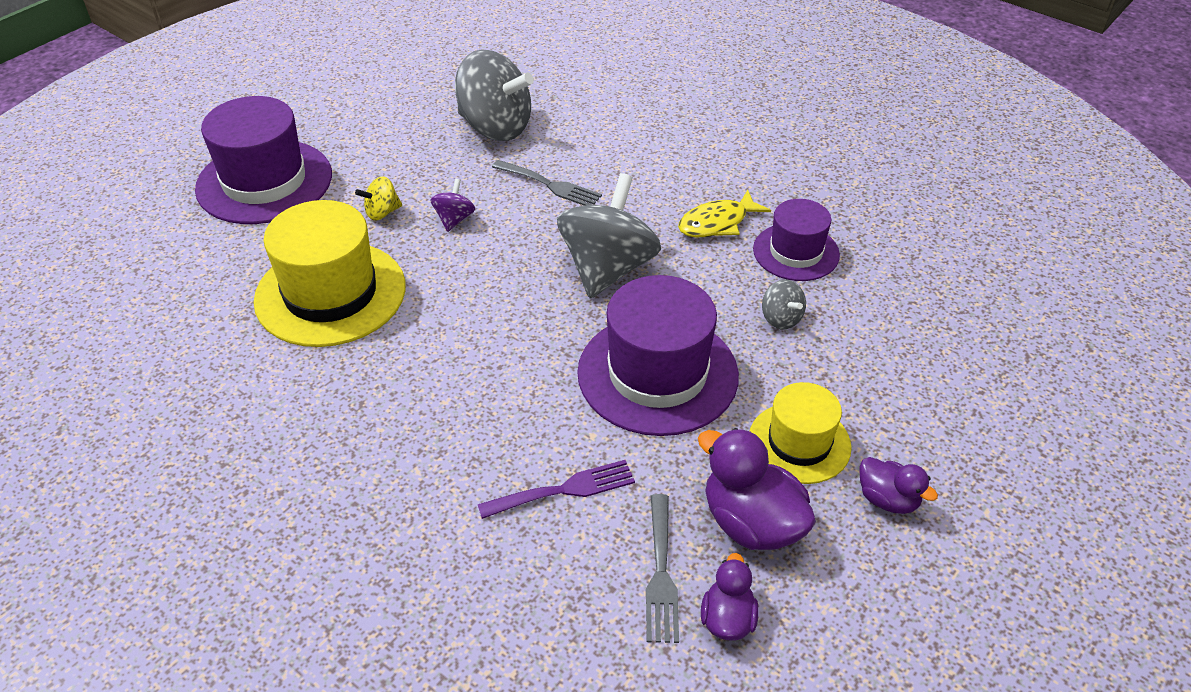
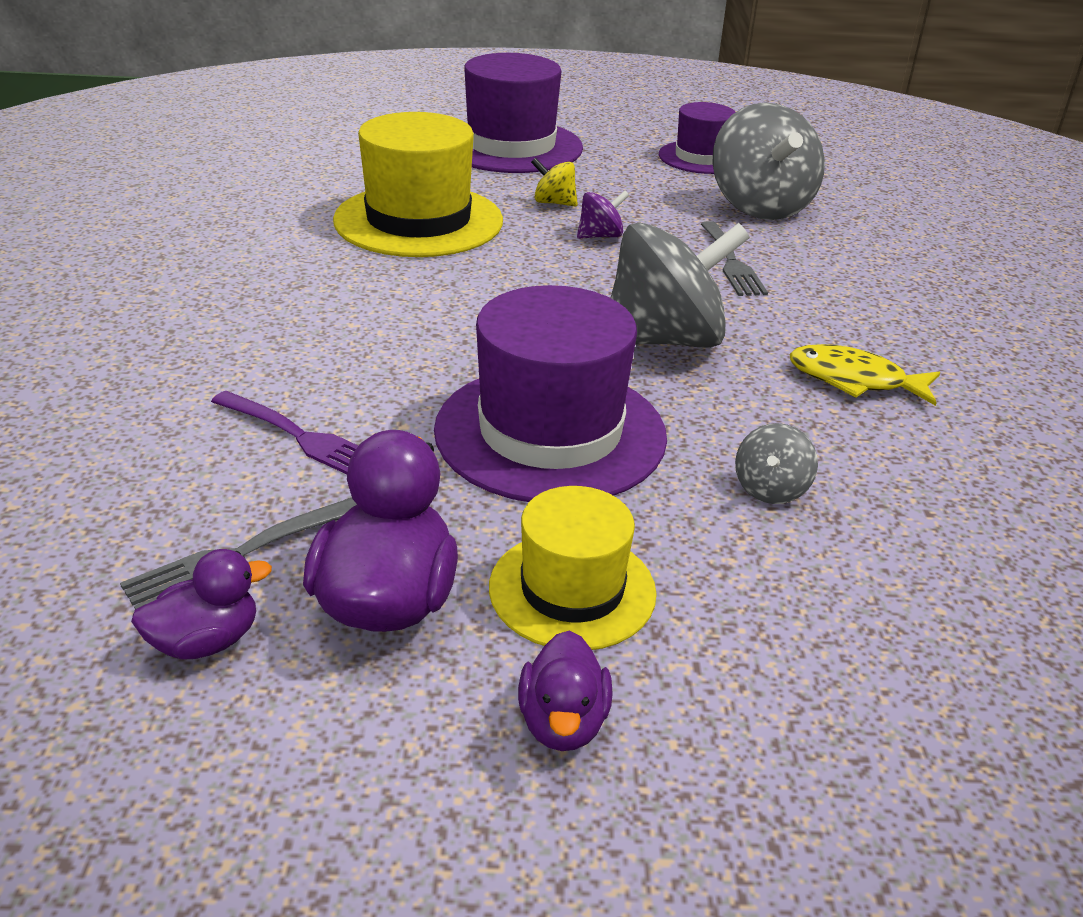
camera: 50 degrees right, 10 degrees down
purple hat [753,199,840,281] -> purple hat moved to [659,102,735,174]

